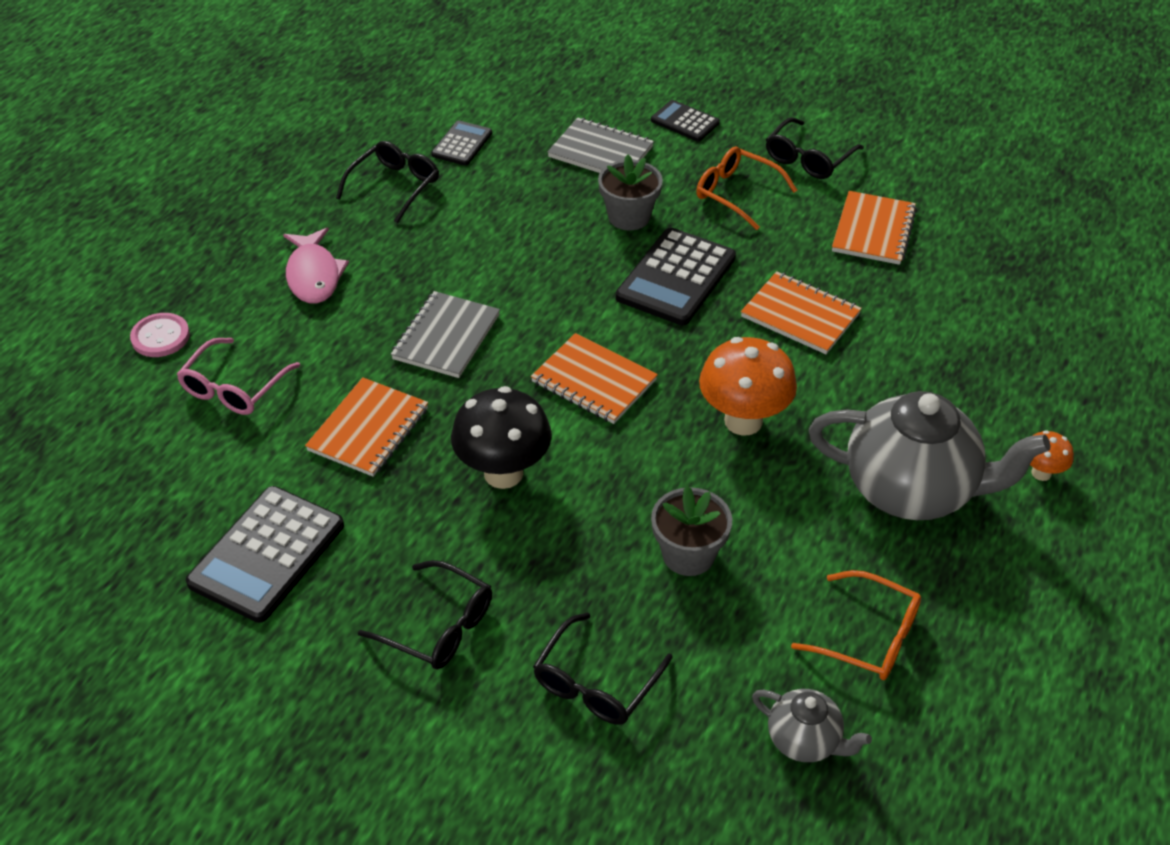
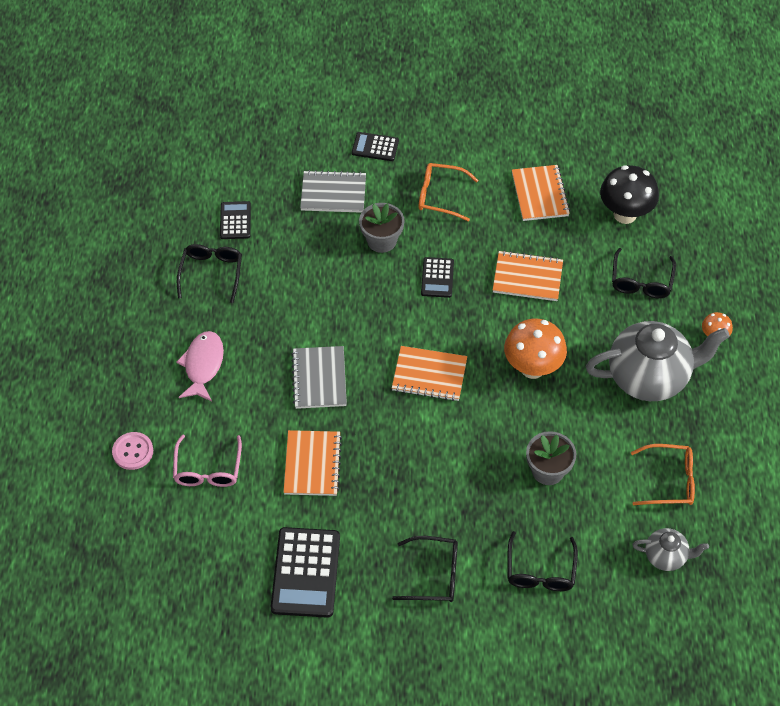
camera: 25 degrees left, 10 degrees up
pink fish [283,228,349,304] -> pink fish turned 135 degrees counterclockwise [176,331,224,402]
black mushroom [451,386,552,489] -> black mushroom moved to [600,165,659,224]
black calculator [616,228,736,325] -> black calculator [421,257,454,298], size x0.56
black glasses [766,117,864,179] -> black glasses moved to [612,248,676,298]

